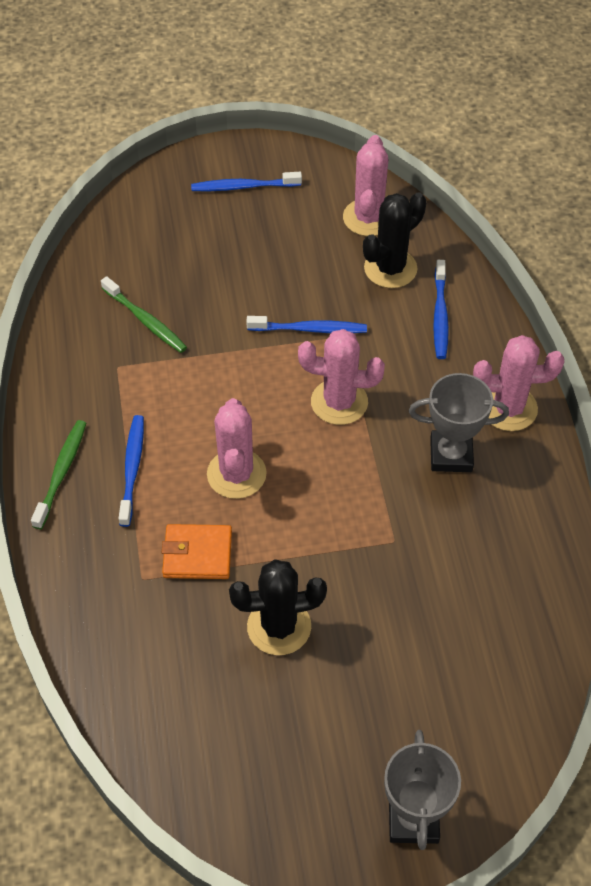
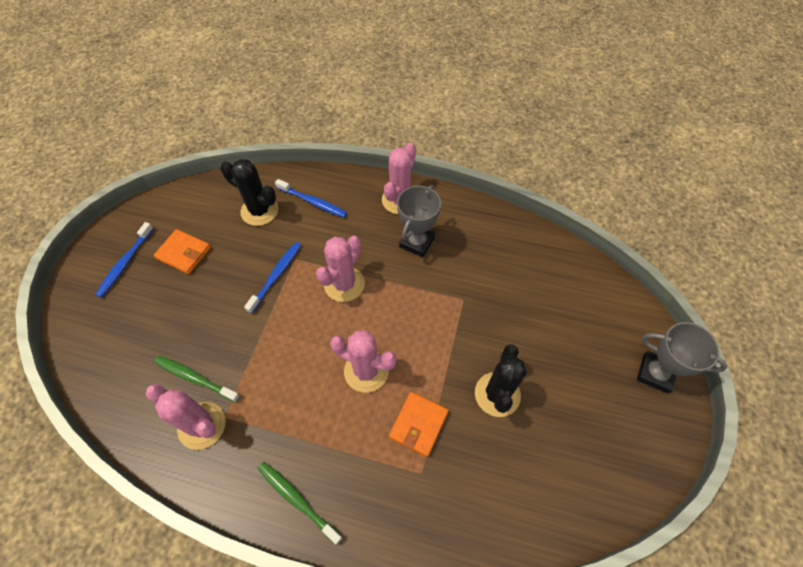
camera: 65 degrees left, 5 degrees up
green toothbrush [101,276,187,353] -> green toothbrush turned 135 degrees counterclockwise [154,356,240,403]
blue toothbrush [118,415,144,527] -> none
pink cactus [343,135,389,236] -> pink cactus moved to [146,384,226,450]
black cactus [363,192,427,288] -> black cactus turned 45 degrees counterclockwise [220,159,278,226]
none -> orange wallet [154,229,211,274]

